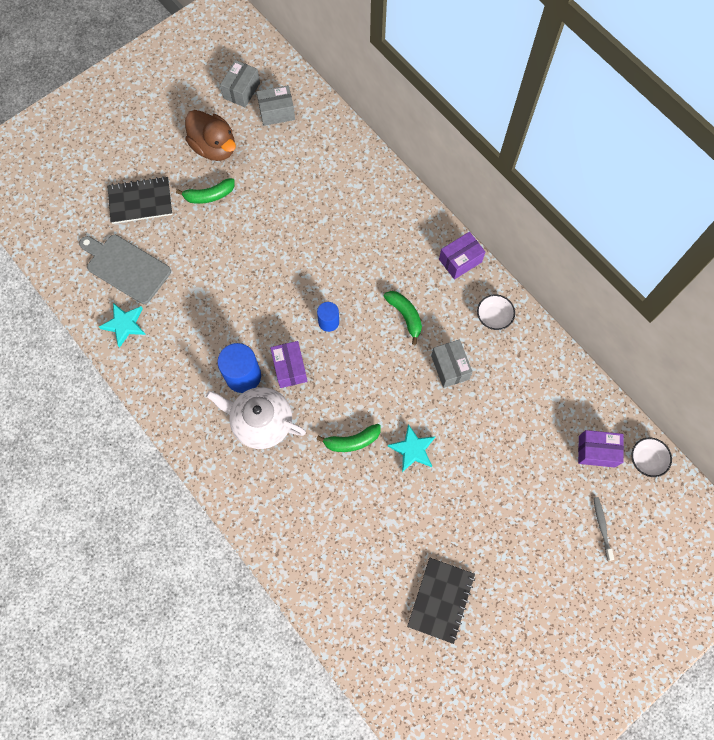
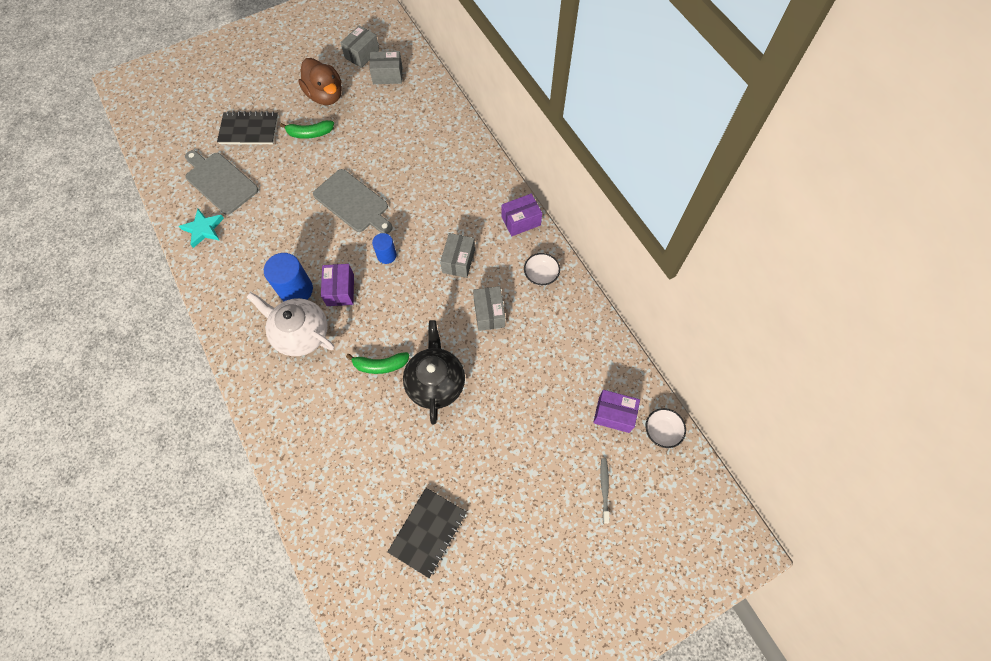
camera: 10 degrees right, 5 degrees down
green banana [384,291,422,345] -> grey box [440,233,475,278]
turquoise star [388,424,436,472] -> black teapot [403,320,465,425]
none -> grey cutting board [313,169,392,234]

